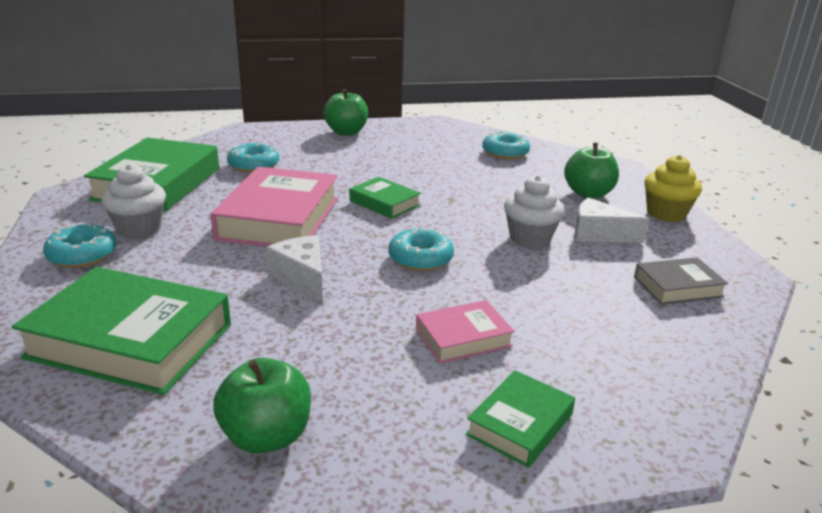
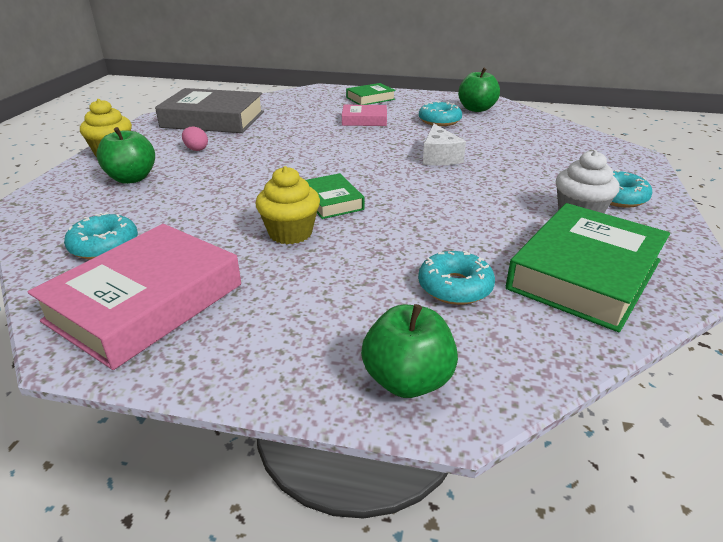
camera: 155 degrees left, 5 degrees up
green book [11,267,231,395] -> none
pink book [210,167,338,247] -> pink book moved to [28,224,241,370]
green apple [324,89,368,136] -> green apple moved to [361,304,458,398]
turquoise donut [388,227,454,271] -> turquoise donut moved to [419,101,462,126]
white cupcake [504,175,564,248] -> none
white cheese [575,198,649,243] -> pink egg [182,127,208,151]
grey book [634,257,728,305] -> grey book [155,88,264,133], size x1.94
none -> yellow cupcake [255,166,320,244]

